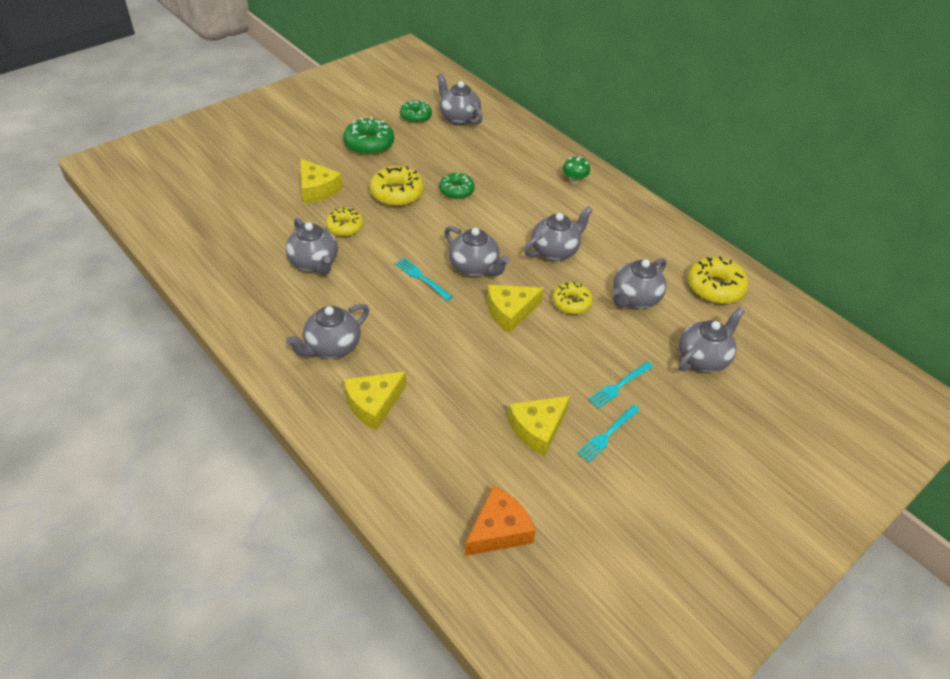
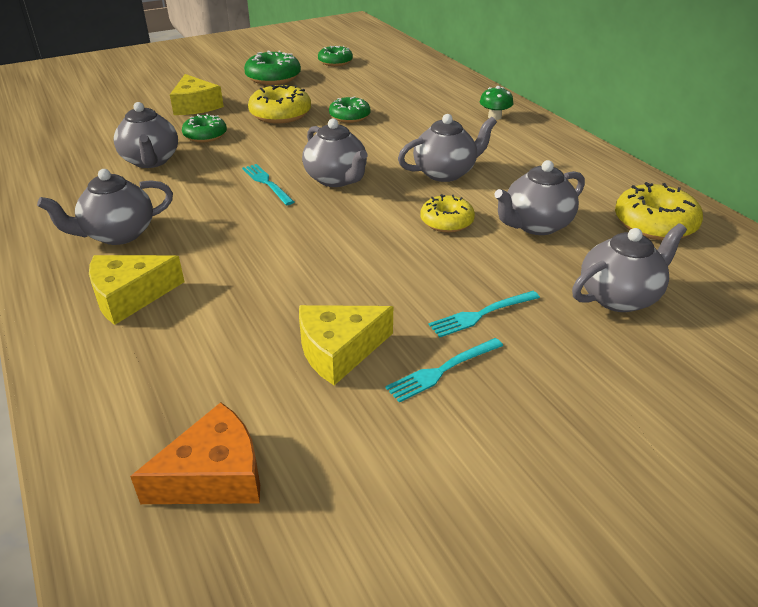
camera: 15 degrees right, 10 degrees down
yellow donut [326,207,364,237] -> green donut [182,114,227,142]
grey teapot [437,74,483,125] -> none
yellow cheese [487,285,544,333] -> none

